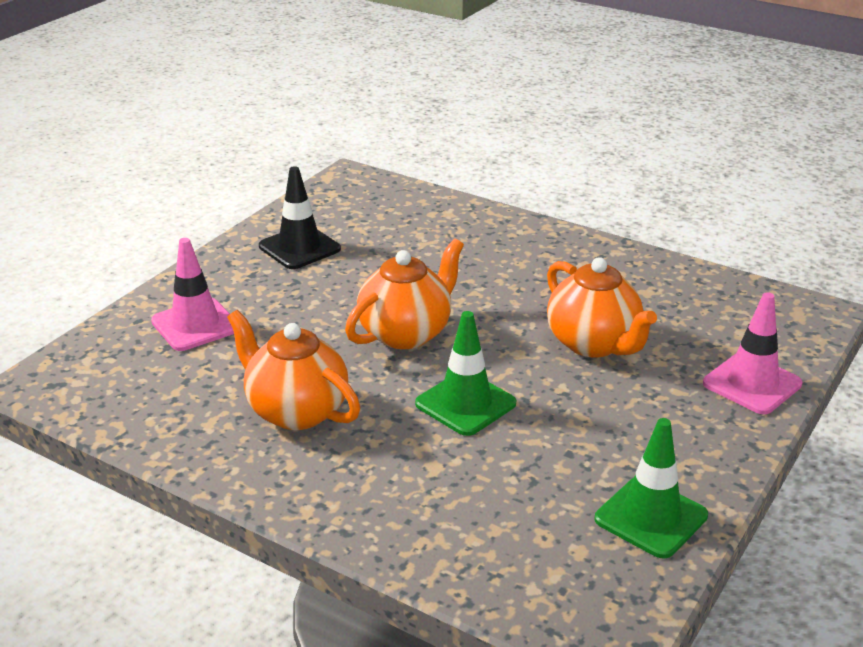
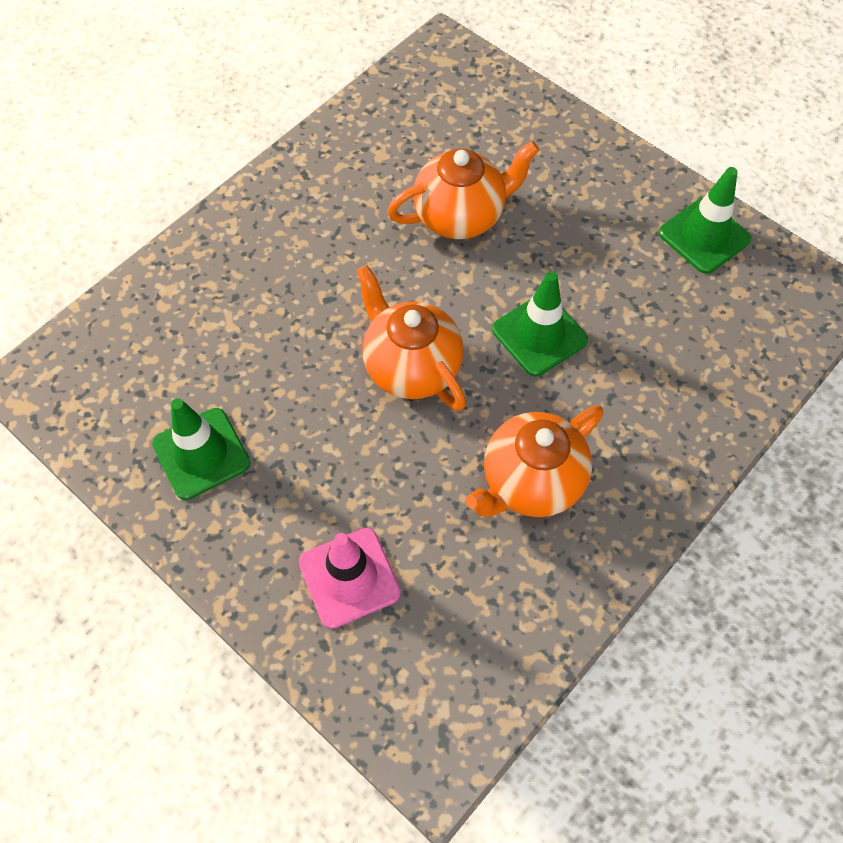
camera: 80 degrees left, 30 degrees up
black traffic cone [259,166,341,269] -> green traffic cone [152,398,250,500]
pink traffic cone [703,292,802,414] -> none

